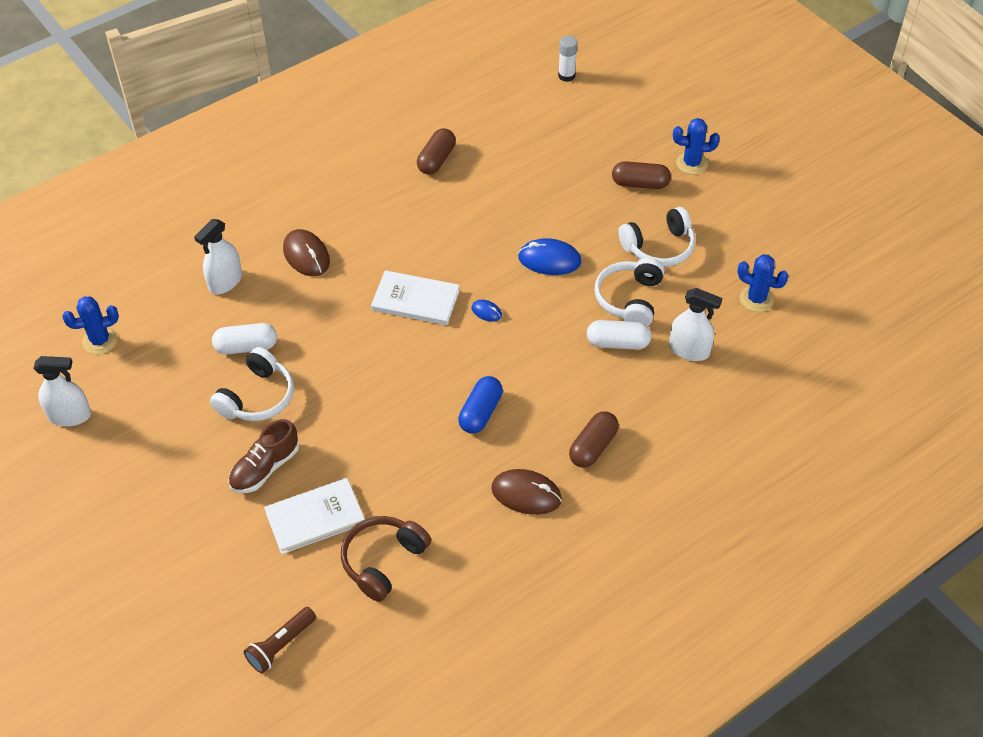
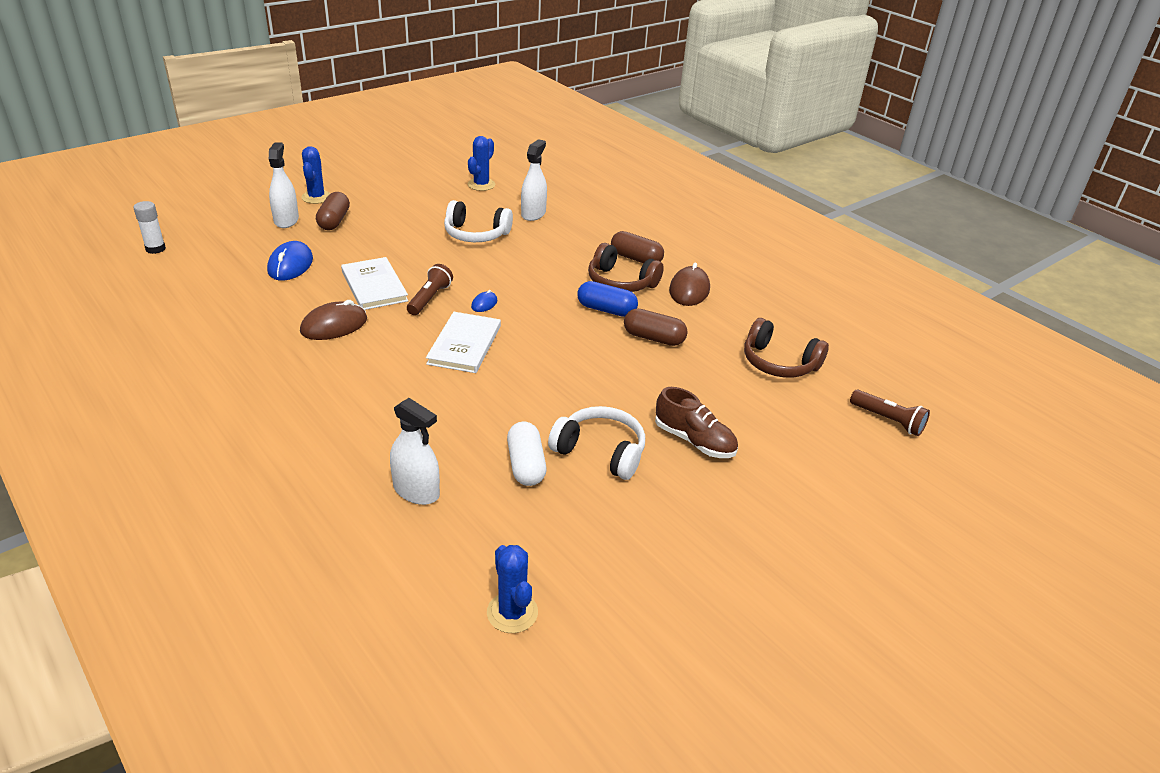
camera: 95 degrees left, 15 degrees down
white spray bottle [33,356,91,426] -> white spray bottle moved to [269,142,299,228]
white book [264,478,365,554] -> white book moved to [341,257,408,310]
brown mouse [283,229,330,276] -> brown mouse moved to [300,300,367,340]
brown capsule [417,128,456,175] -> brown capsule moved to [624,308,688,346]
blue mouse [518,238,581,275] -> blue mouse moved to [267,241,313,281]
white capsule [587,320,652,350] -> none
white headphones [618,207,695,267] -> none
none -> brown flashlight [407,264,453,315]
none -> brown headphones [588,243,664,292]

